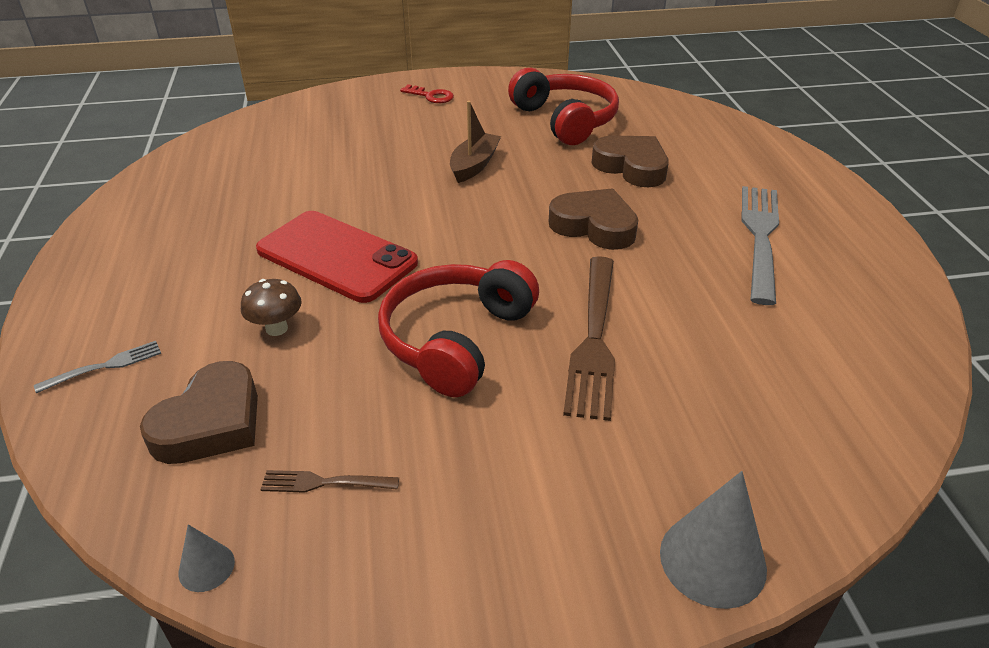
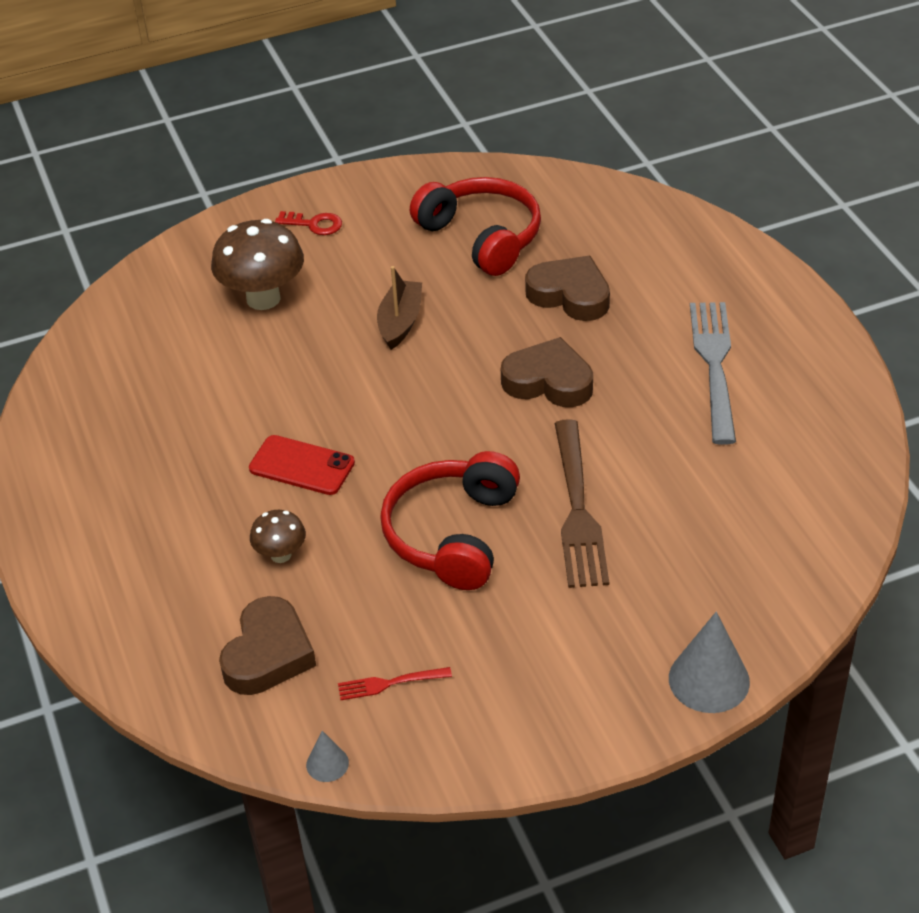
camera: 10 degrees left, 5 degrees up
grey fork [34,341,161,393] -> none
red phone [256,211,418,303] -> red phone [249,435,355,495], size x0.62
brown fork [260,470,399,493] -> red fork [338,667,452,700]
none -> brown mushroom [211,219,304,310]

